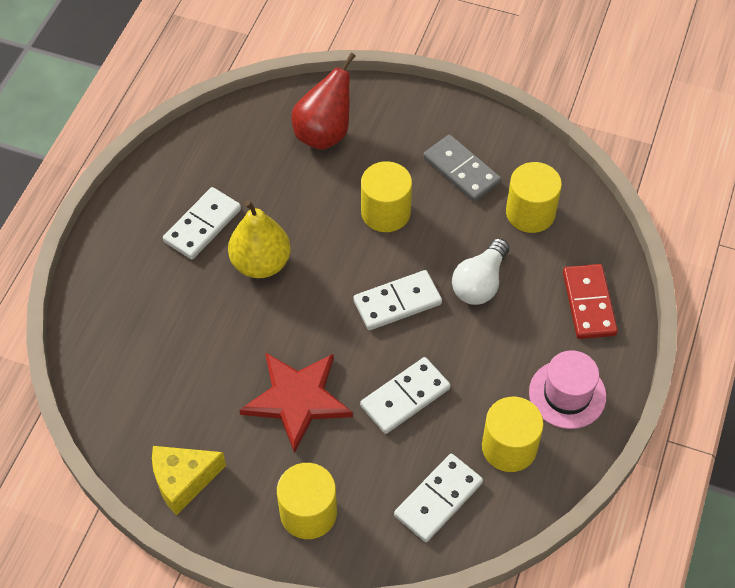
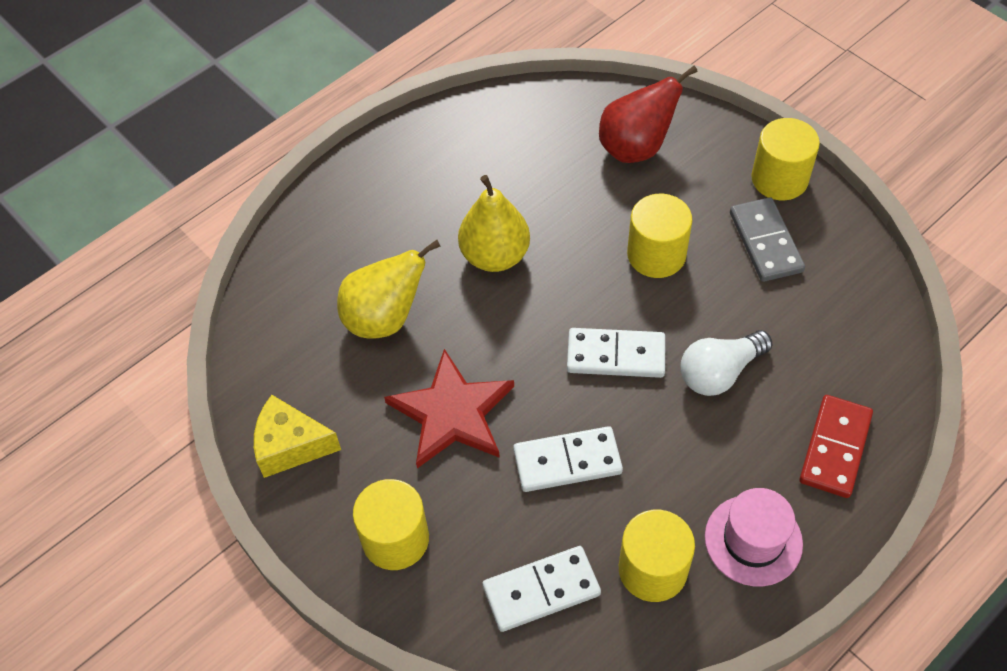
camera: 30 degrees right, 0 degrees up
white domino [163,187,241,259] -> none
yellow cylinder [506,162,562,233] -> yellow cylinder moved to [751,118,820,200]
none -> yellow pear [337,240,440,339]

